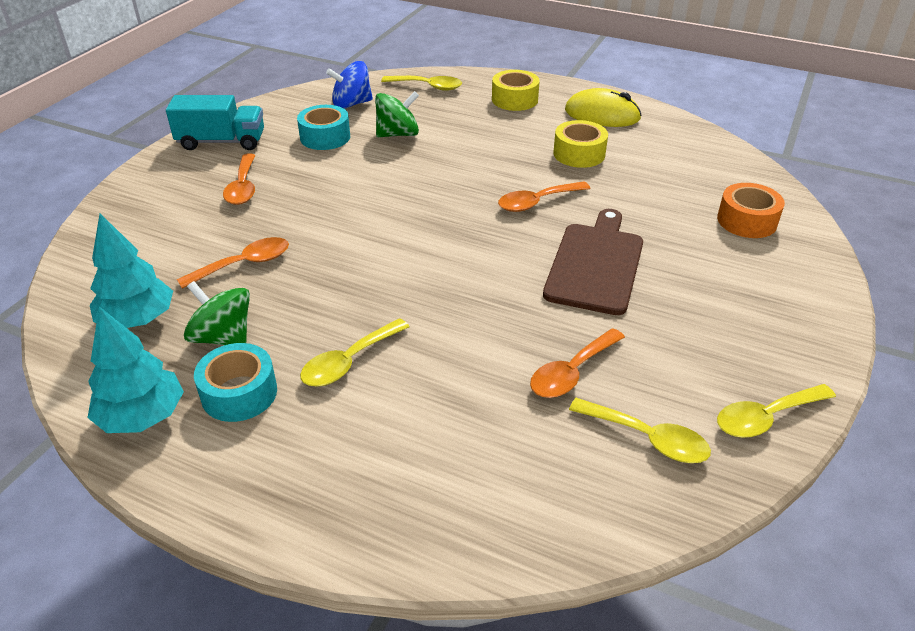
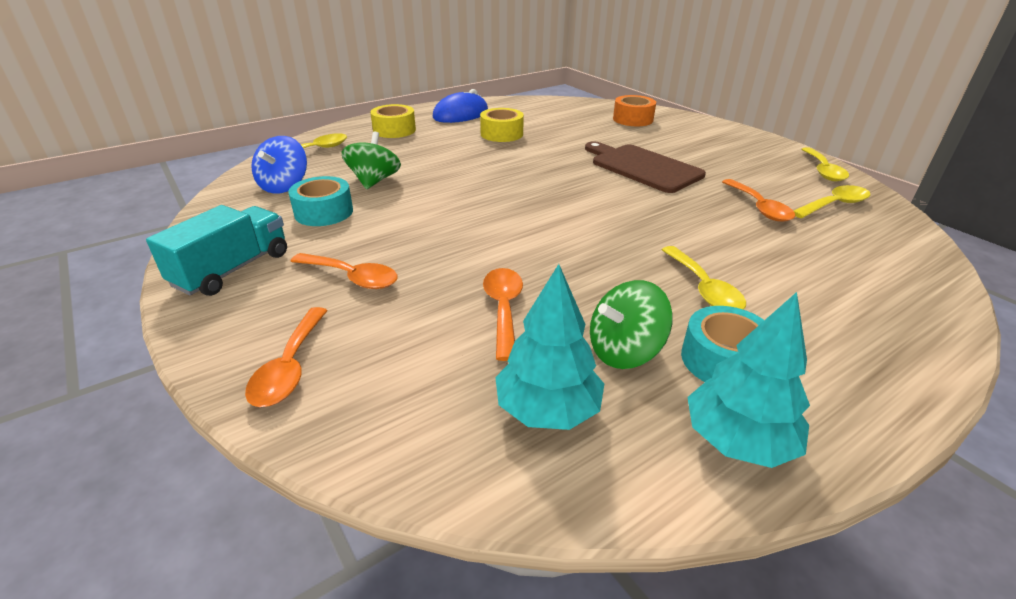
camera: 60 degrees left, 5 degrees down
orange spoon [498,181,591,212] -> orange spoon moved to [245,307,328,407]
yellow mouse [565,88,642,127] -> blue mouse [433,89,488,123]

